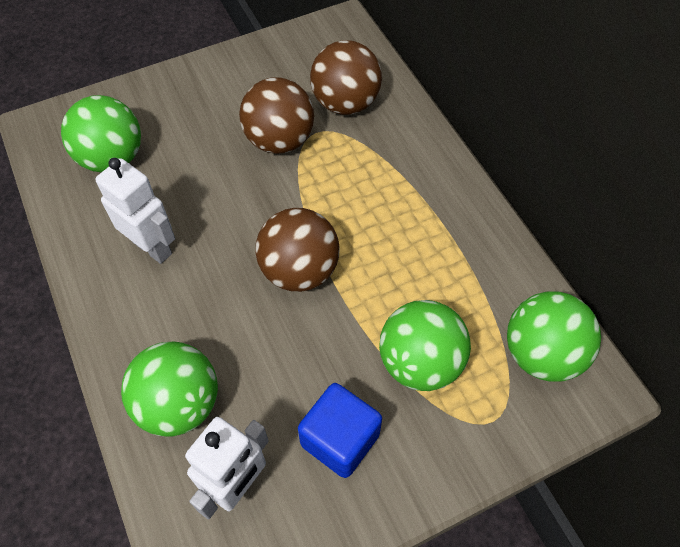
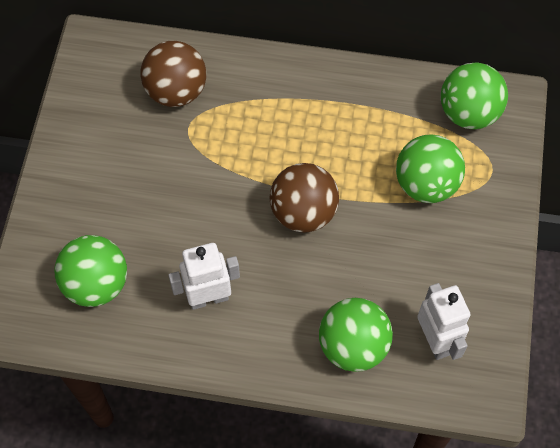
camera: 55 degrees left, 5 degrees up
brown ball [239,77,314,154] -> none
blue cube [298,383,382,478] -> none

